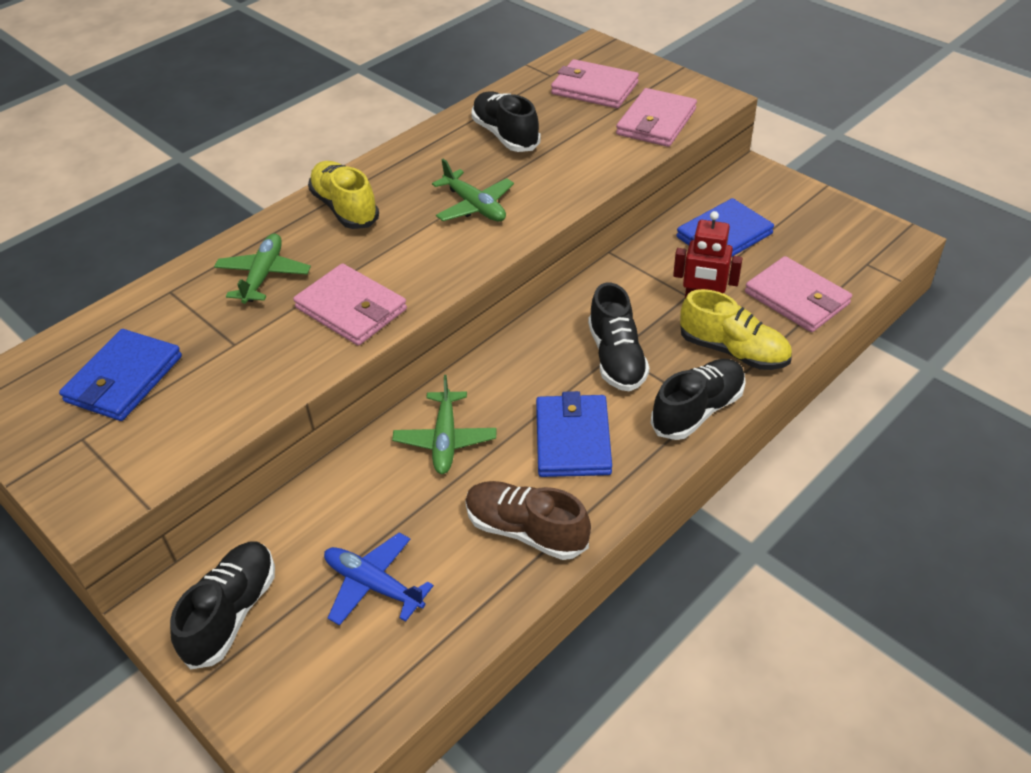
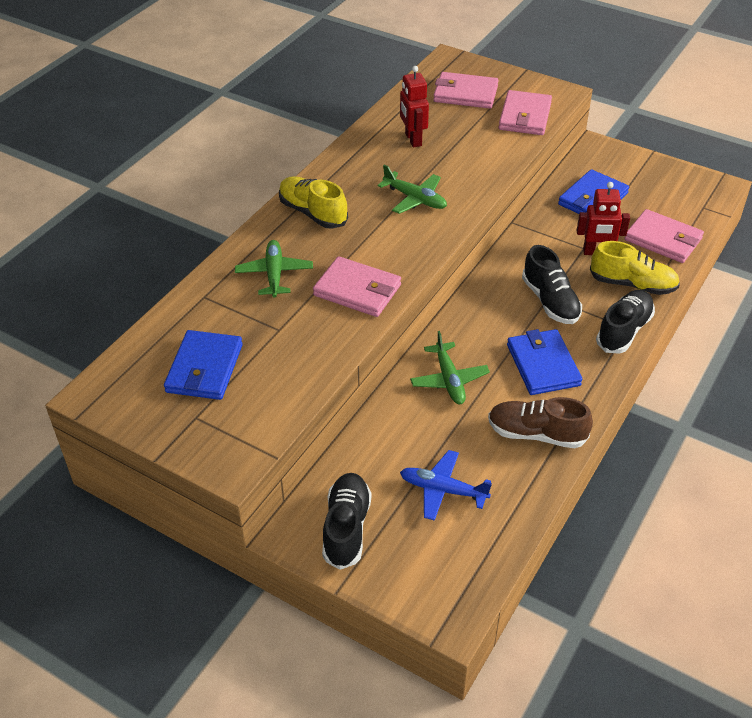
camera: 15 degrees left, 0 degrees up
black shoe [472,91,541,152] -> red robot [400,66,429,148]

